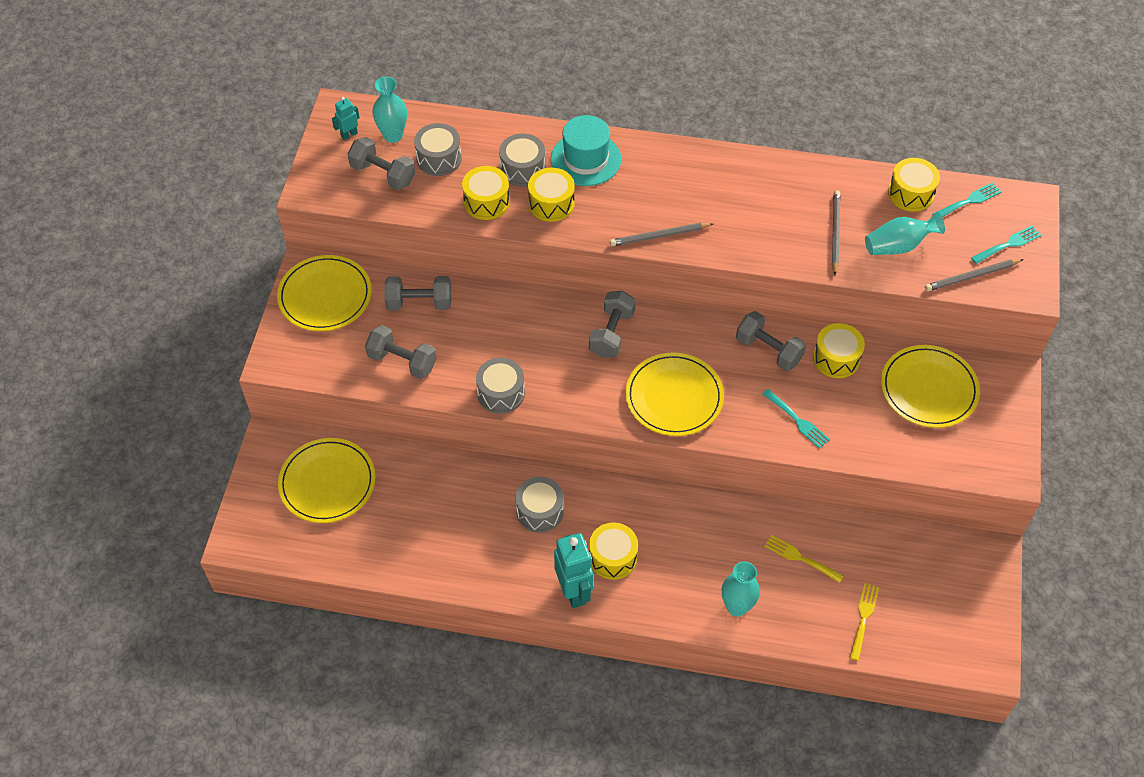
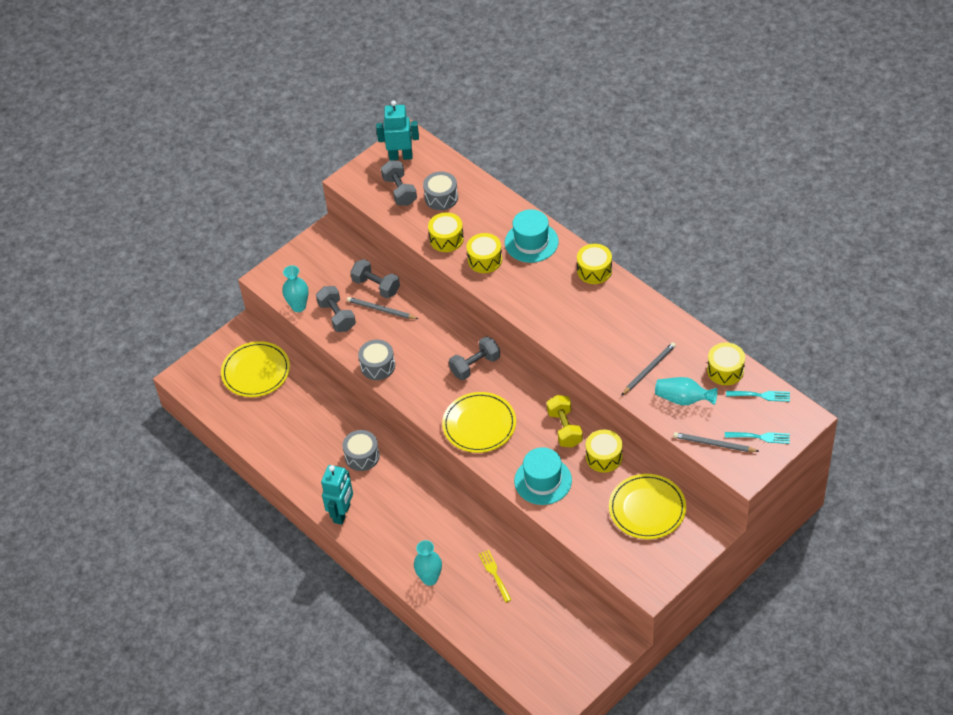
camera: 40 degrees right, 5 degrees down
yellow plate [277,255,372,331] -> none
turquoise robot [332,97,360,140] -> turquoise robot [376,100,419,160], size x1.96
turquoise vase [372,77,407,143] -> turquoise vase moved to [282,265,309,312]
grey drum [499,133,545,187] -> none
yellow drum [589,522,638,580] -> yellow drum moved to [577,244,612,284]
grey pencil [610,223,713,246] -> grey pencil moved to [347,297,418,319]
grey dumbbell [736,311,806,371] -> yellow dumbbell [547,395,583,447]
turquoise fork [763,389,830,449] -> turquoise hat [514,447,572,505]
yellow fork [849,583,879,661] -> none

